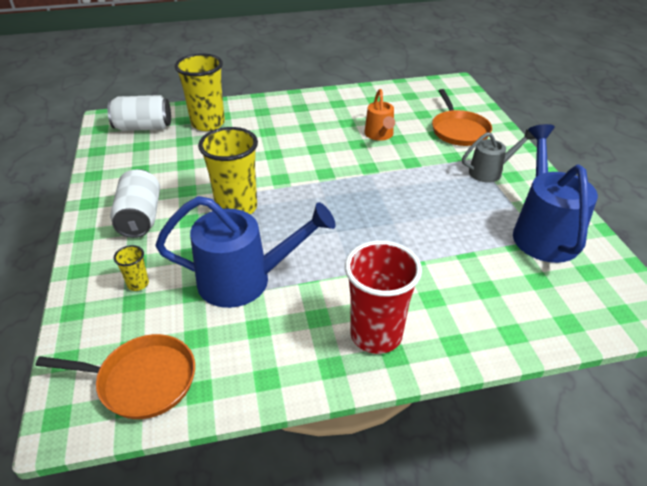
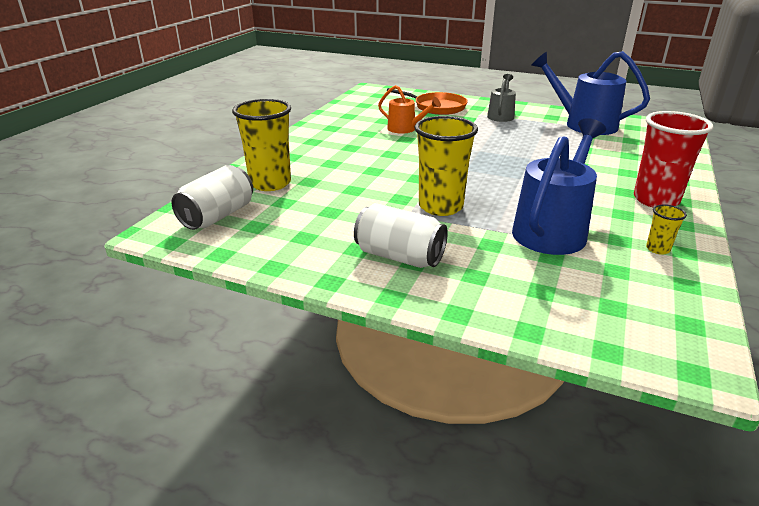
camera: 55 degrees left, 10 degrees down
orange pan [35,334,195,419] -> none
yellow cup [114,245,149,291] -> yellow cup moved to [646,204,687,255]

